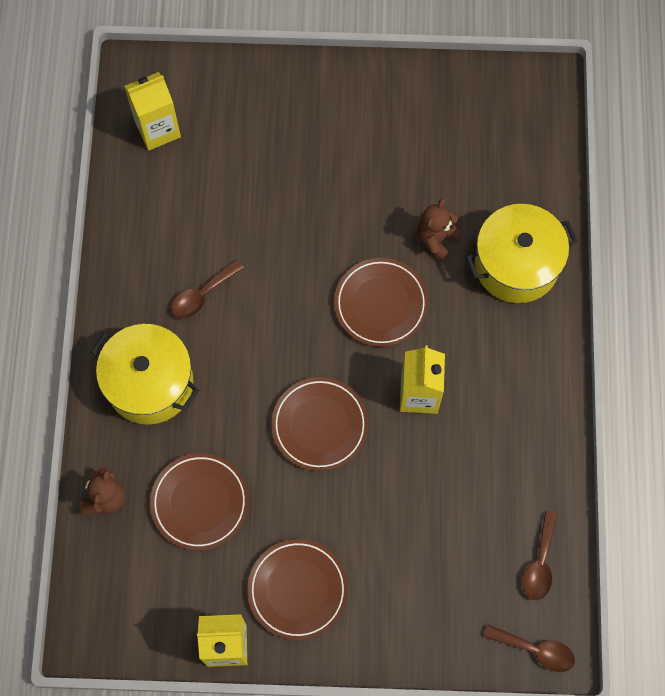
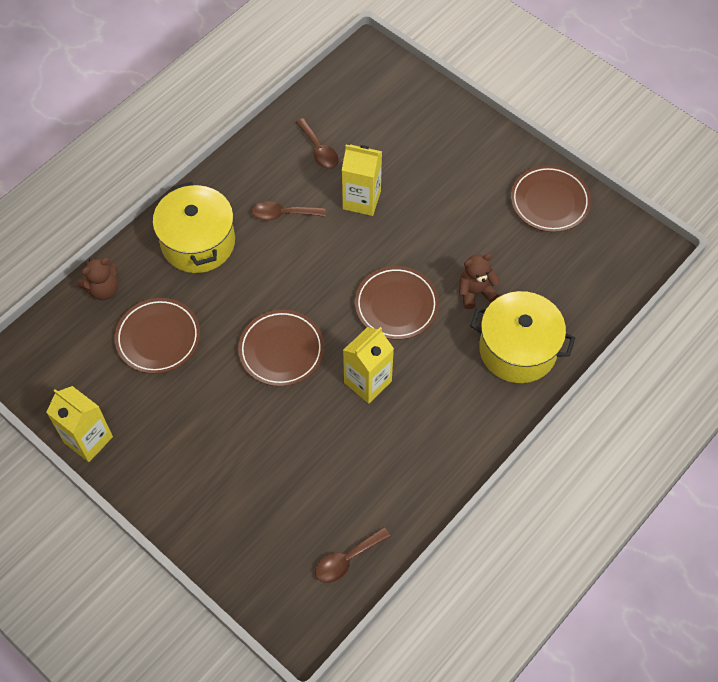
camera: 40 degrees right, 10 degrees down
yellow carton [124,72,181,151] -> yellow carton moved to [342,144,382,216]
brown plate [247,539,348,640] -> brown plate moved to [511,165,591,232]
brown spoon [484,625,575,672] -> brown spoon moved to [296,118,339,169]

